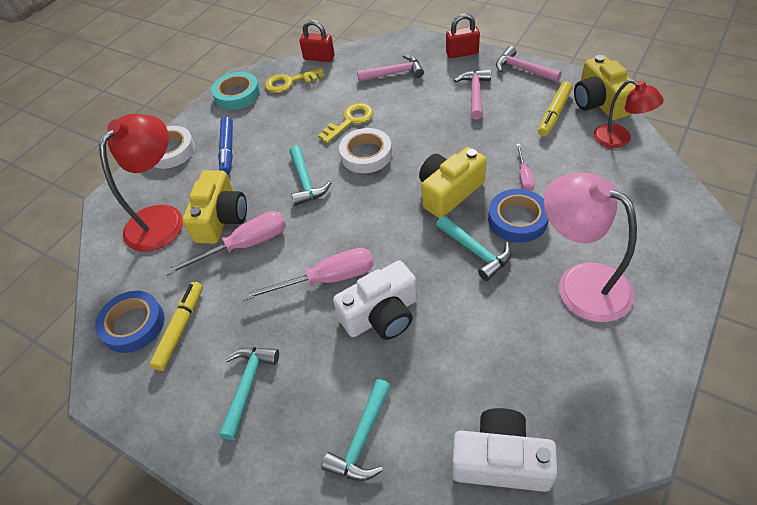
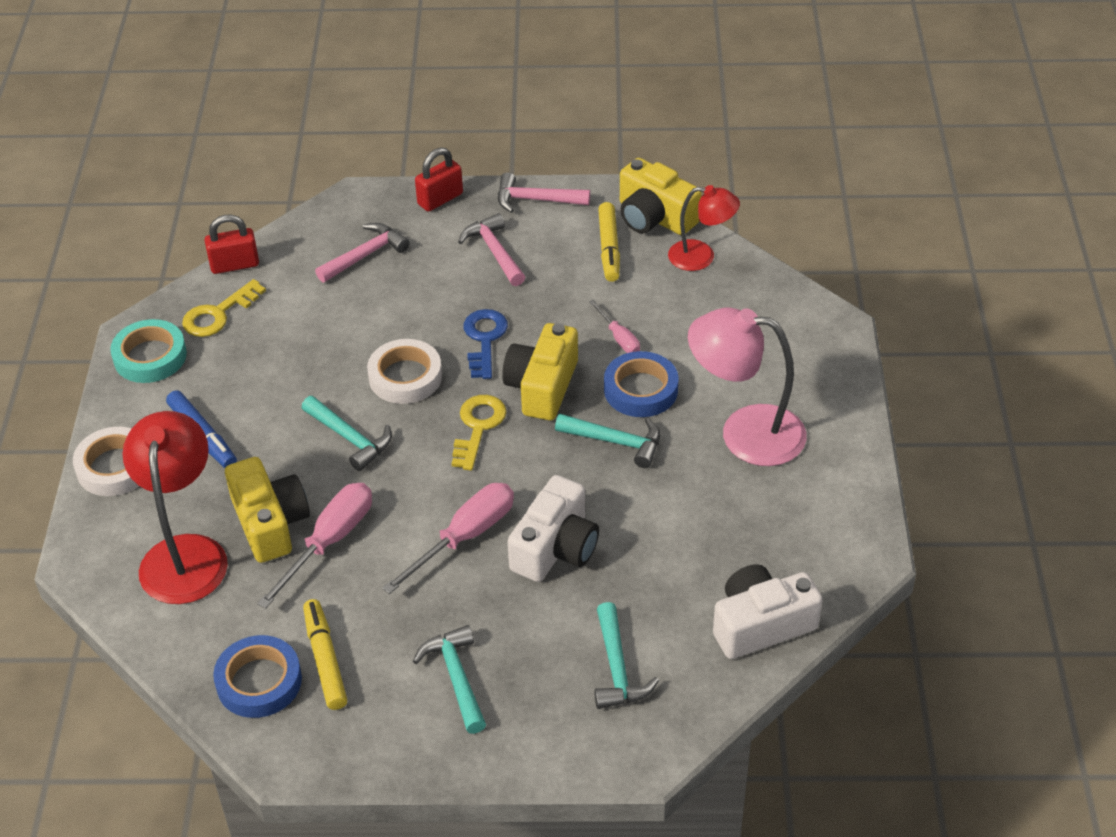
camera: 35 degrees left, 5 degrees down
yellow key [318,103,373,143] -> yellow key moved to [451,395,507,471]
none -> blue key [463,309,508,379]

